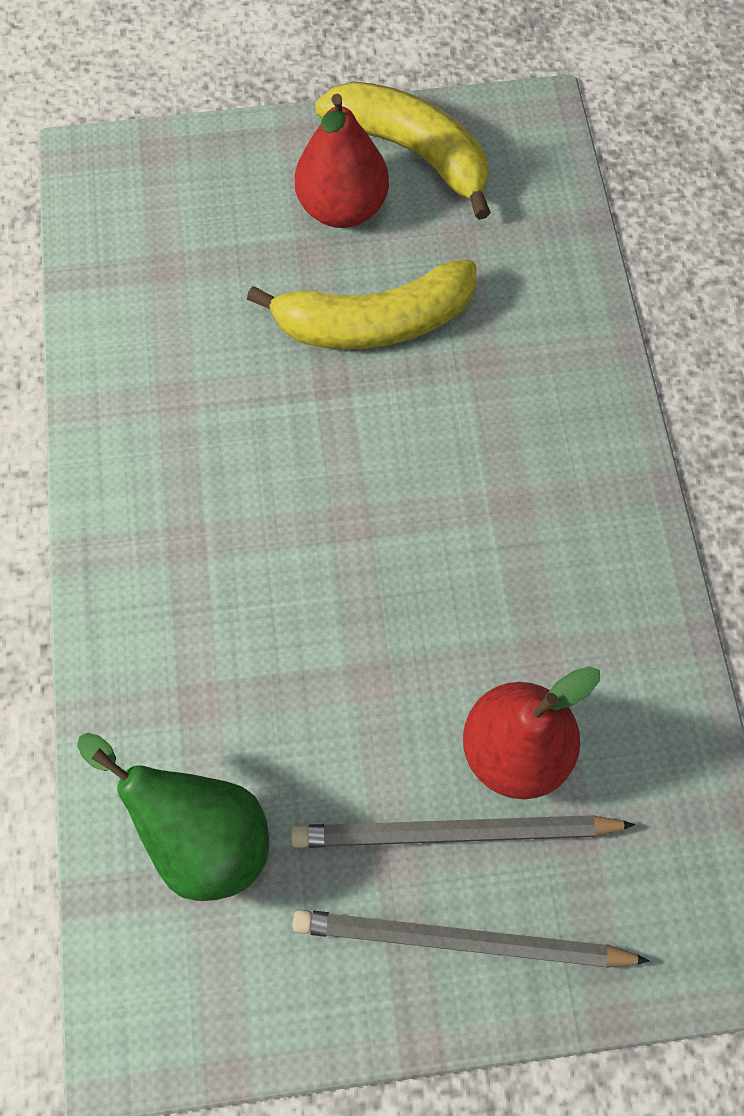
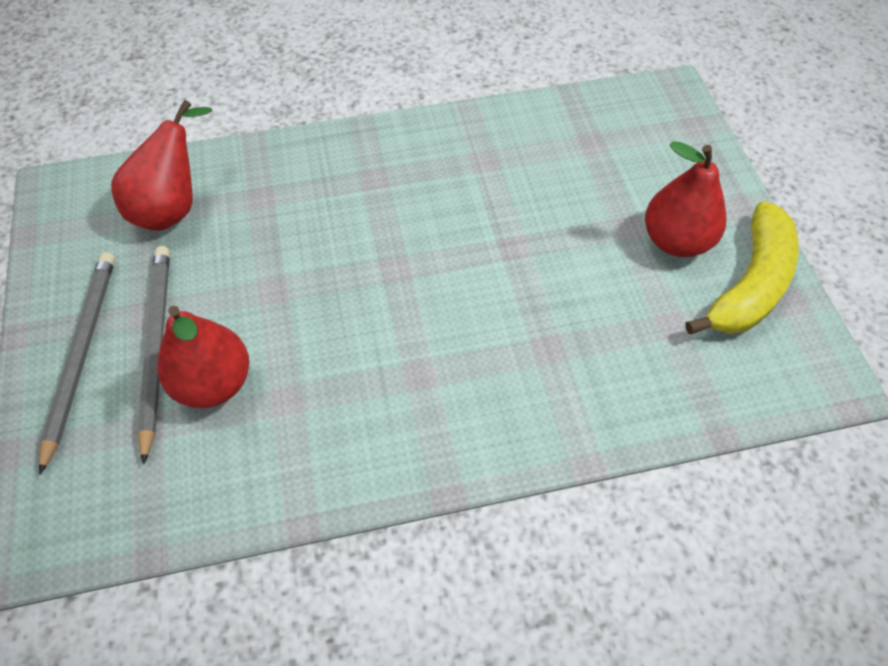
camera: 85 degrees right, 10 degrees down
green pear [77,733,269,901] -> red pear [111,100,212,231]
yellow banana [247,259,476,349] -> none

